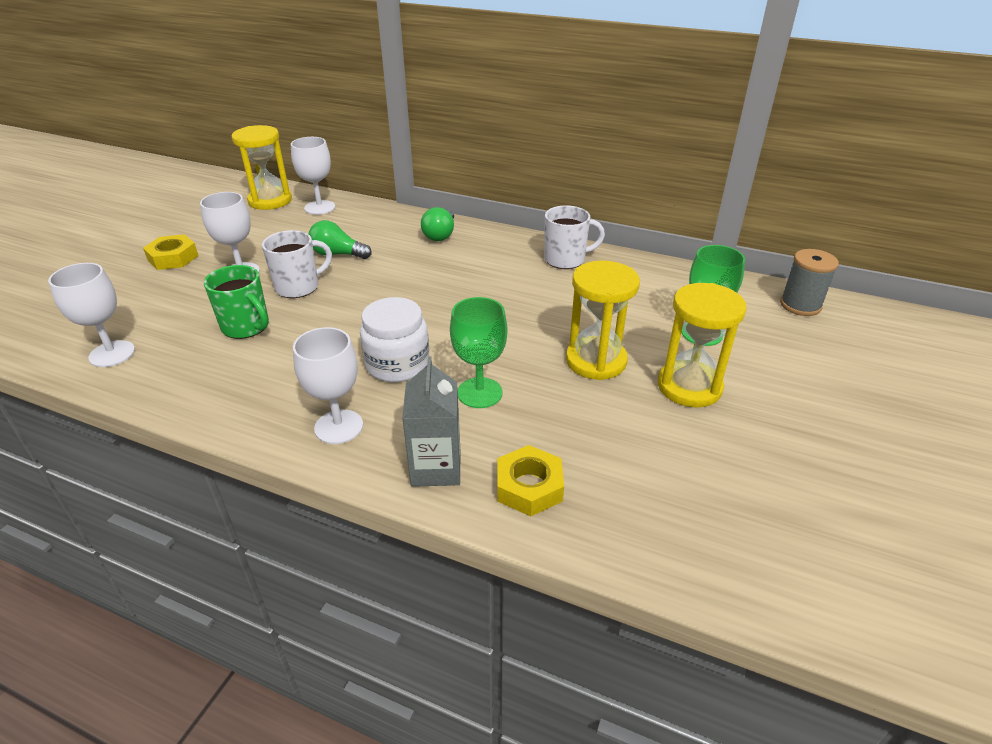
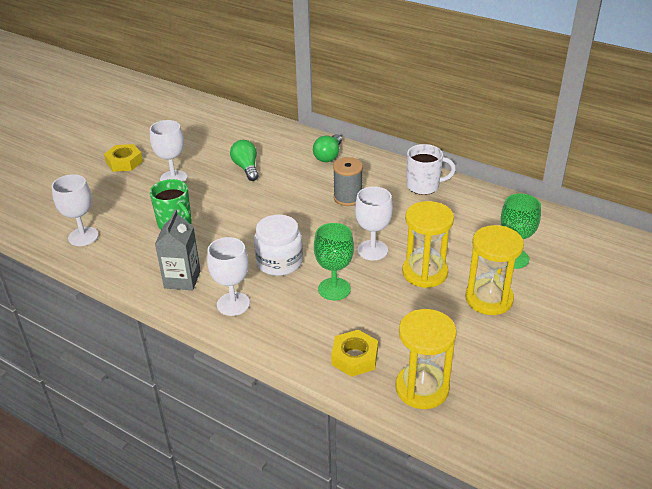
camera: 10 degrees right, 0 degrees up
yellow hourglass [231,125,292,210] -> yellow hourglass moved to [396,309,457,409]
white mug [262,230,332,298] -> none
white goblet [291,137,335,215] -> white goblet moved to [355,187,393,260]
green light bulb [309,220,372,259] -> green light bulb turned 45 degrees clockwise [230,140,259,181]
grey carton [402,356,460,487] -> grey carton moved to [155,209,201,290]
grey spool [780,249,839,316] -> grey spool moved to [333,157,363,206]

